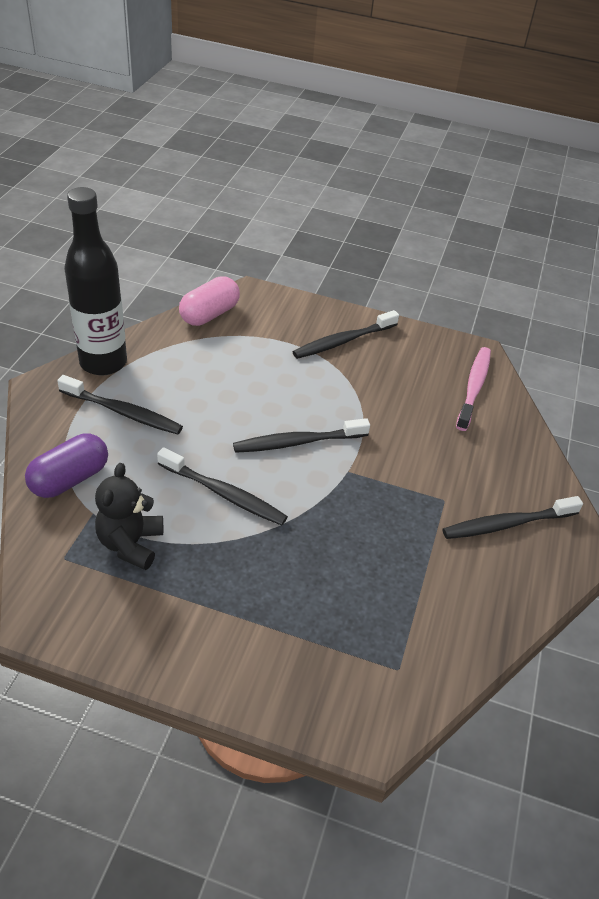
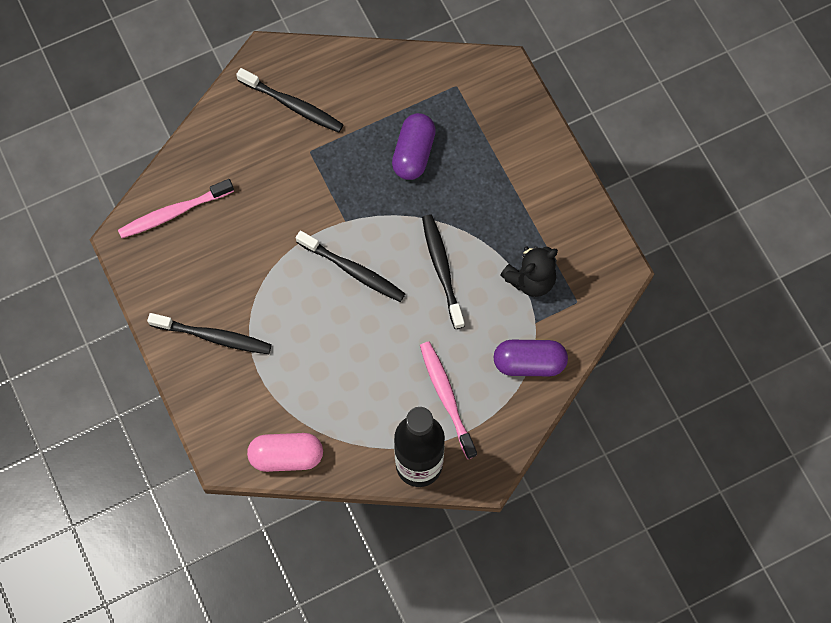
camera: 130 degrees left, 25 degrees up
black toothbrush [57,375,183,435] -> pink toothbrush [420,341,477,459]
none -> purple capsule [392,113,436,180]

